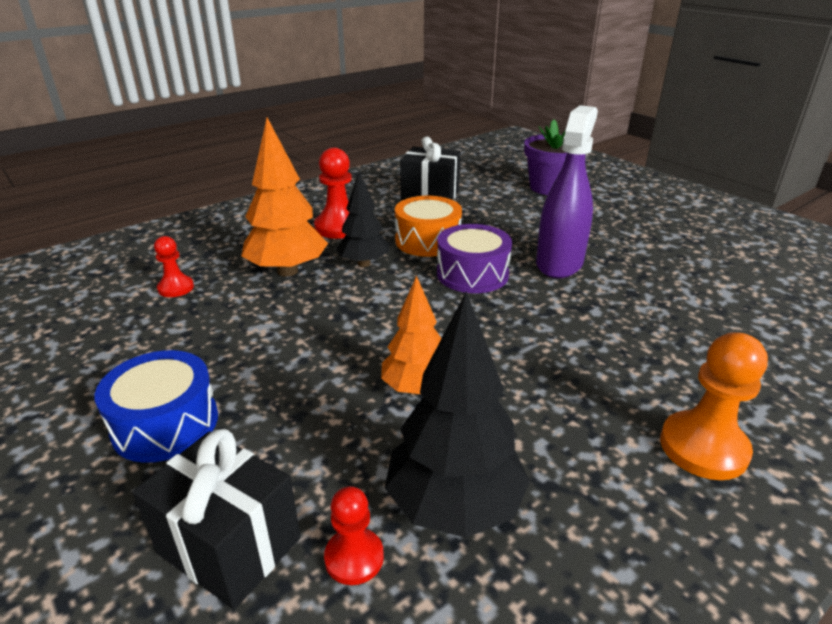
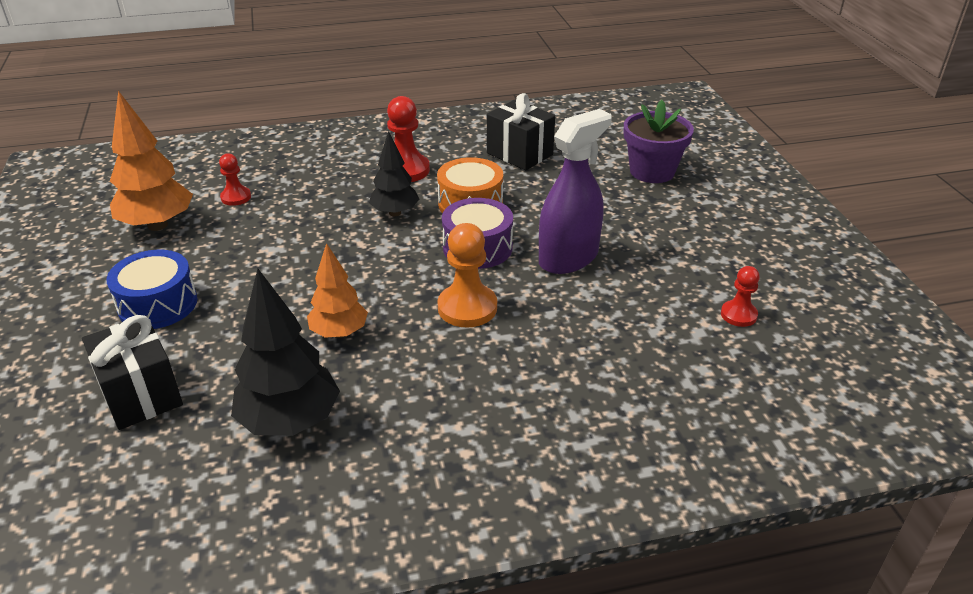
camera: 25 degrees right, 5 degrees up
orange tree [241,118,328,277] -> orange tree moved to [110,91,193,231]
red pawn [324,486,384,585] -> red pawn moved to [721,266,760,327]
orange pawn [660,332,768,480] -> orange pawn moved to [437,223,497,328]

